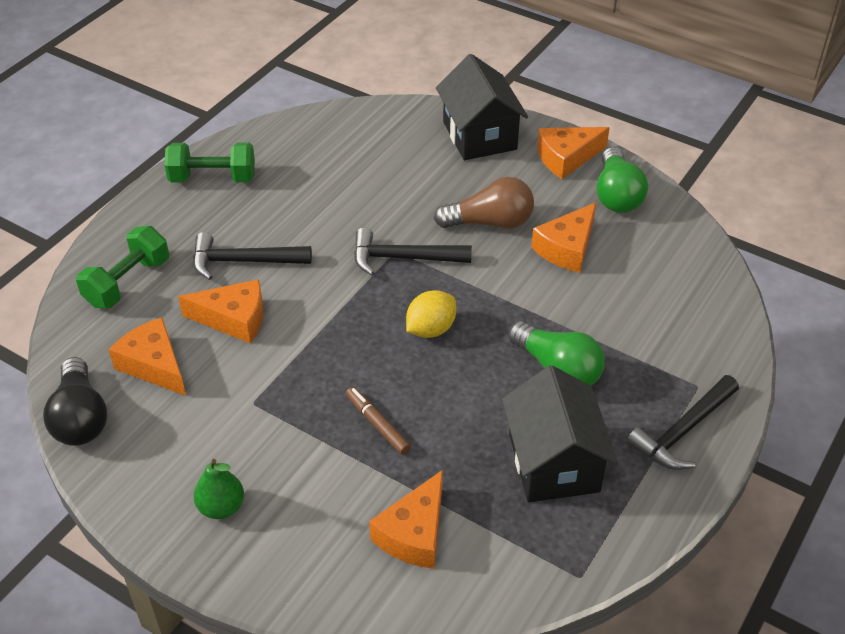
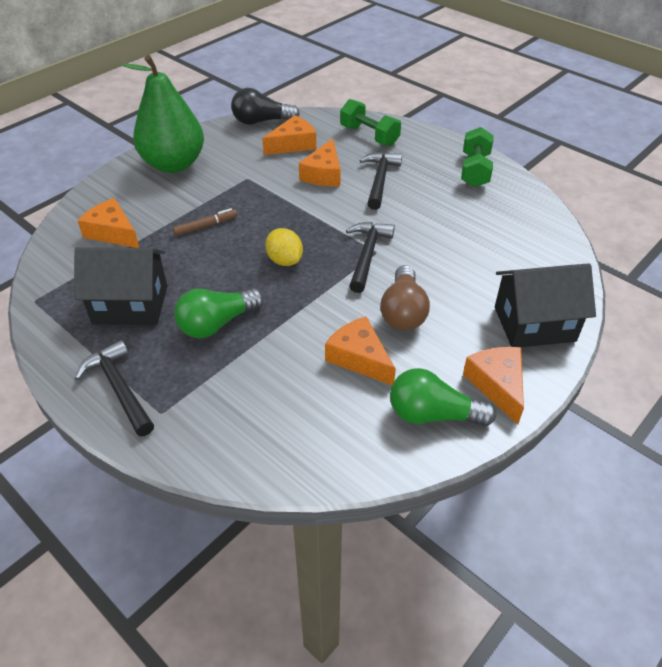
camera: 100 degrees right, 0 degrees up
green pear [194,459,244,519] -> green pear [122,55,204,173], size x2.32

